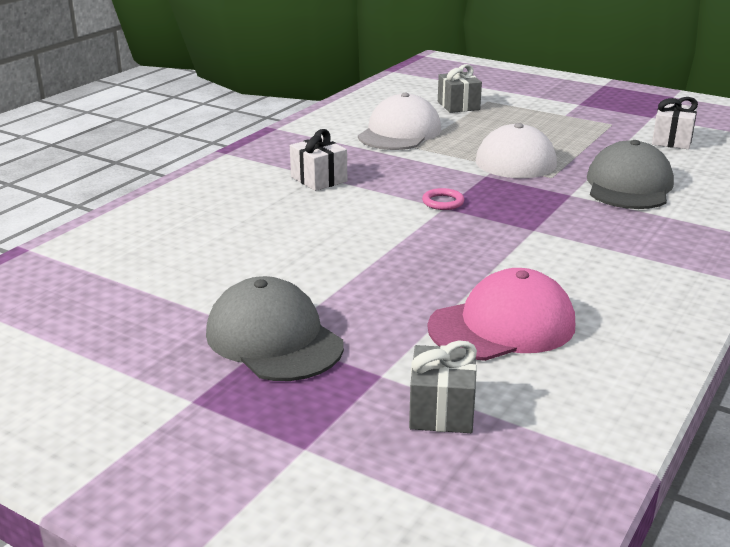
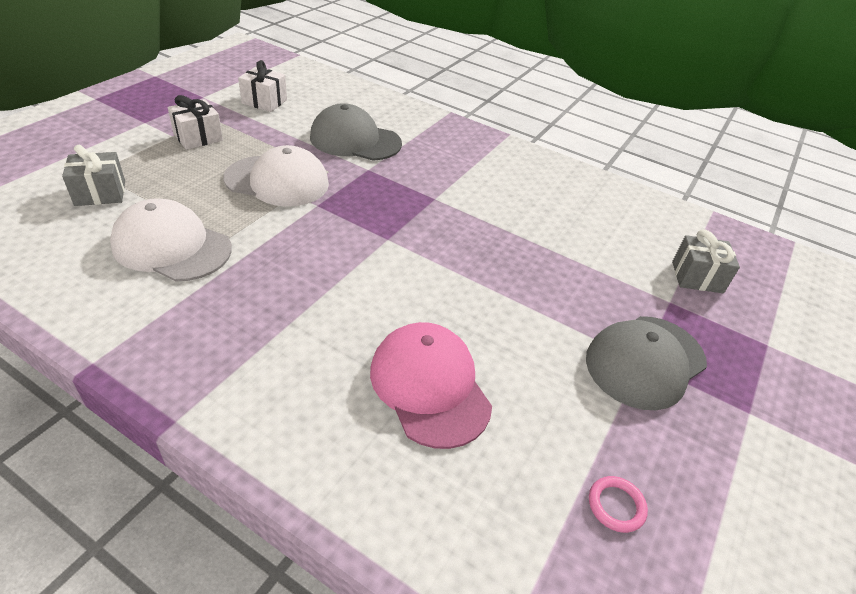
camera: 95 degrees left, 15 degrees up
white gift [290,129,347,191] -> white gift moved to [168,95,223,150]
pink ring [422,188,464,210] -> pink ring moved to [589,476,648,533]
pink cap [428,268,575,361] -> pink cap moved to [370,322,492,449]

